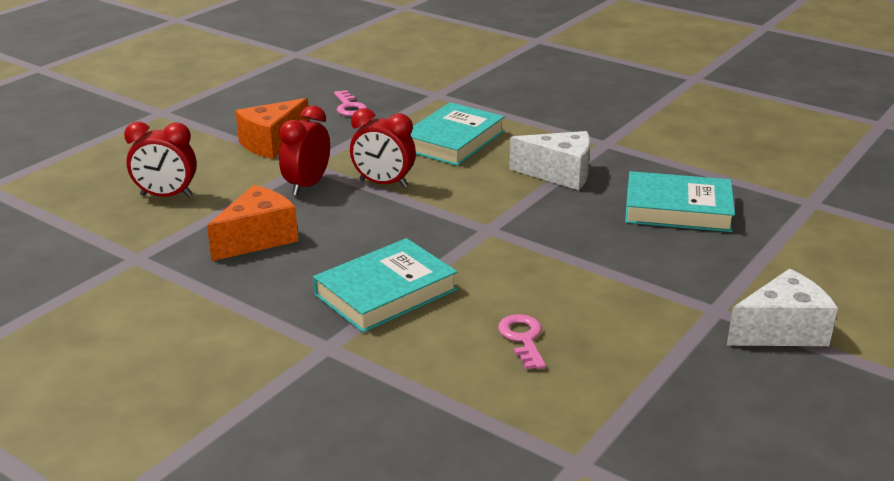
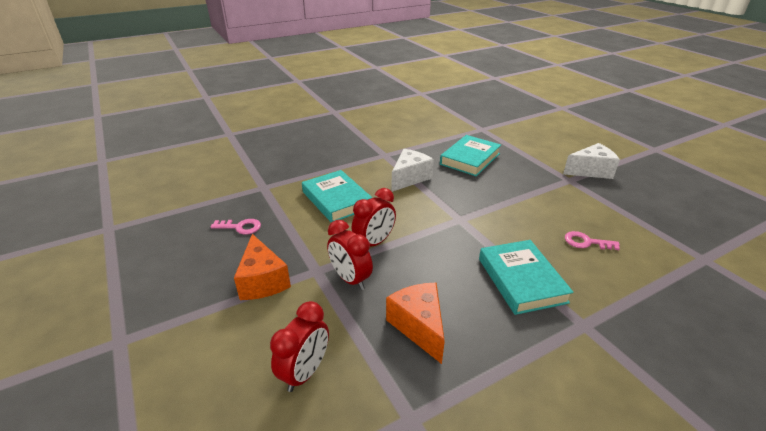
camera: 65 degrees left, 5 degrees up
white cheese [727,269,838,346] -> white cheese turned 75 degrees clockwise [563,143,620,179]

